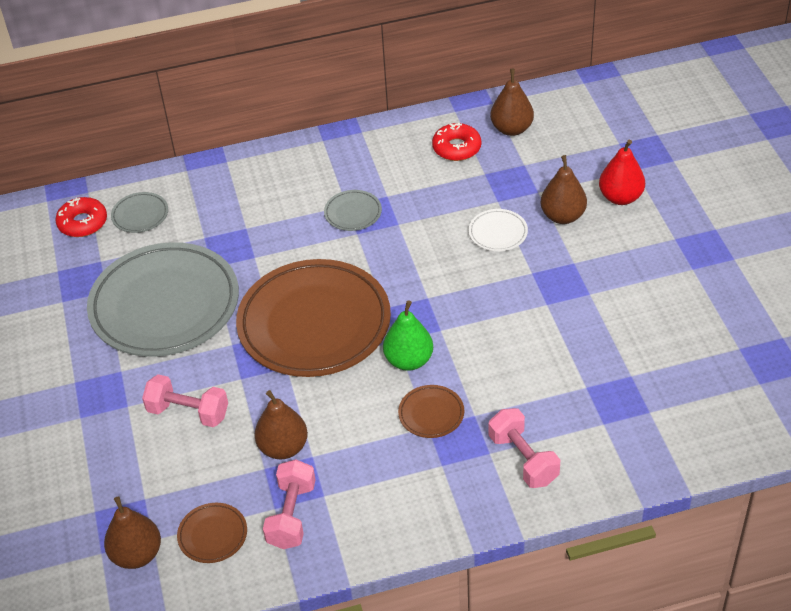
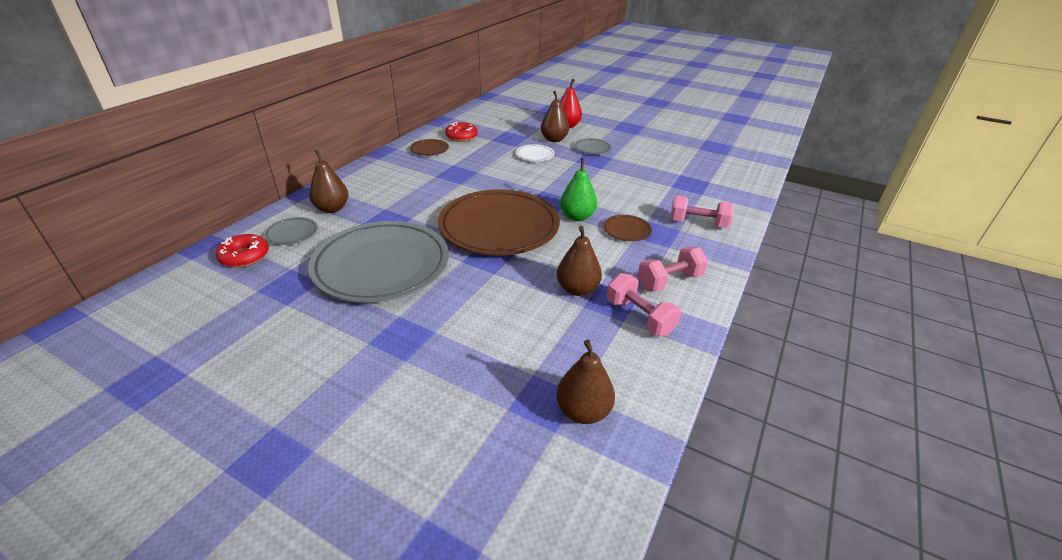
camera: 50 degrees left, 10 degrees down
pink dumbbell [142,374,228,427] -> pink dumbbell moved to [638,247,708,292]
brown plate [177,503,247,563] -> brown plate moved to [410,139,449,156]
grey plate [324,190,382,231] -> grey plate moved to [574,138,611,154]
brown pear [490,69,534,136] -> brown pear moved to [309,149,348,213]

